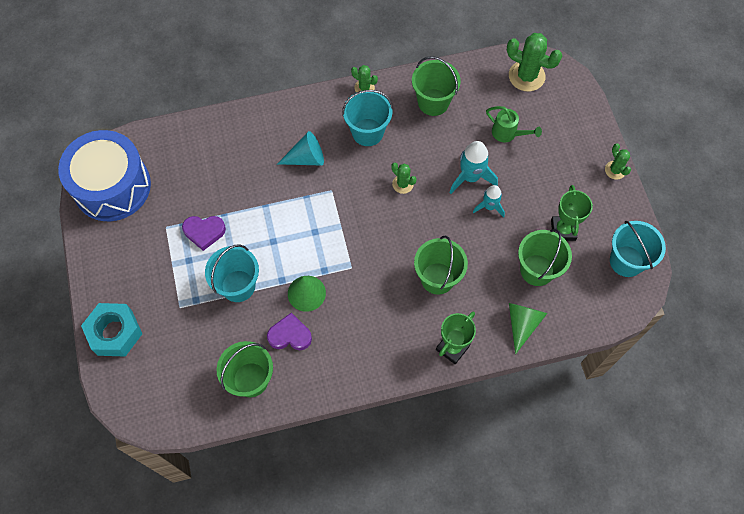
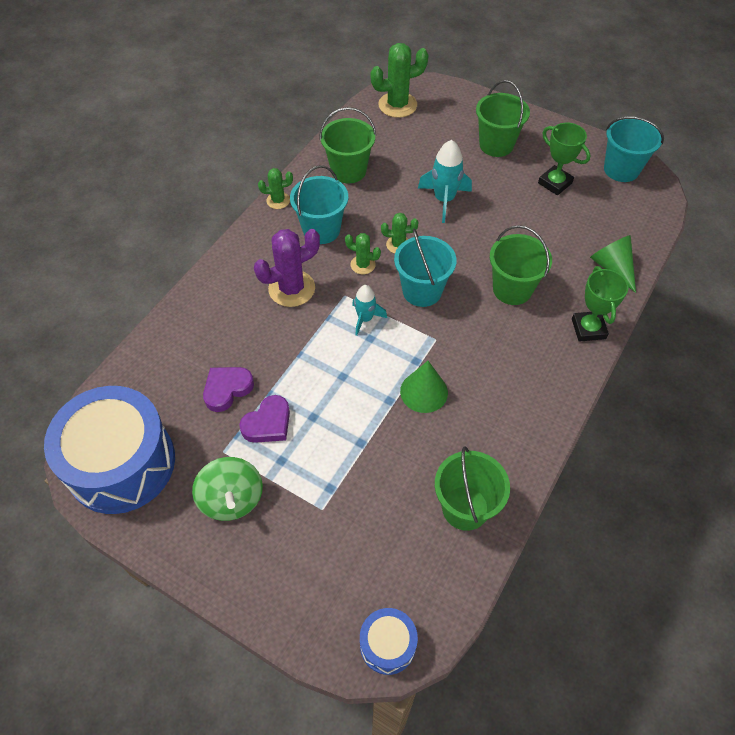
camera: 45 degrees left, 10 degrees down
turquoise nut [81,303,142,357] -> none
turquoise bucket [205,245,259,302] -> turquoise bucket moved to [394,229,457,307]
purple heart [267,313,312,350] -> purple heart moved to [203,367,254,412]
turquoise cone [277,131,324,165] -> purple cactus [254,229,320,307]
turquoise rocket [473,185,505,218] -> turquoise rocket moved to [352,285,387,336]
green watering can [486,106,542,142] -> none
green bucket [518,229,572,286] -> green bucket moved to [476,80,530,157]
green cactus [605,143,631,180] -> green cactus moved to [345,233,381,274]
none -> green spinning top [192,457,263,521]
none -> blue drum [360,608,418,675]

